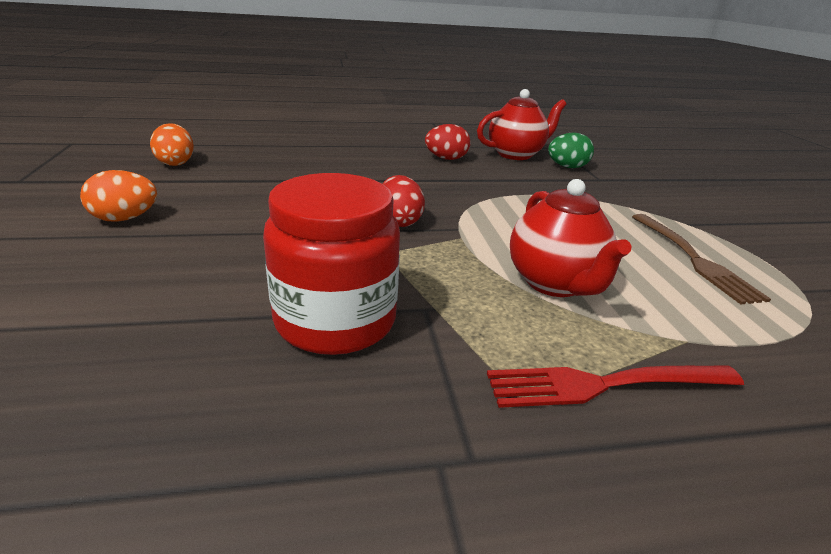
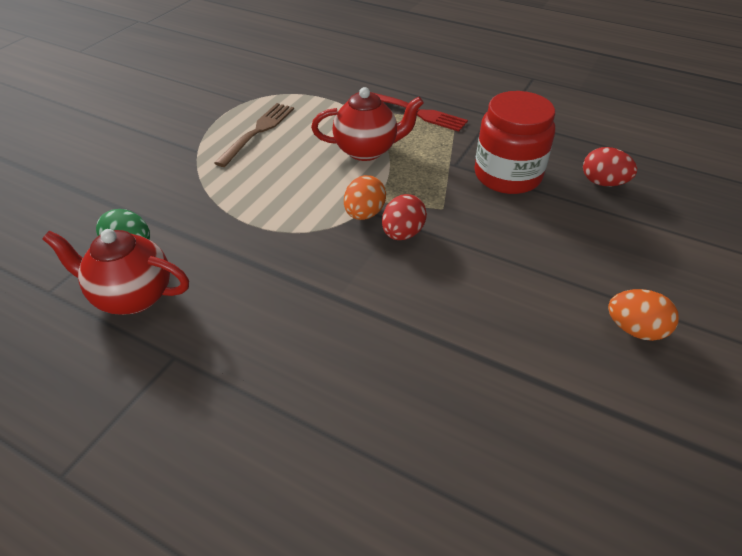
camera: 140 degrees left, 15 degrees up
orange egg [150,123,194,166] -> orange egg moved to [344,175,386,220]
red egg [425,124,471,160] -> red egg moved to [583,147,637,186]
red teapot [510,179,632,297] -> red teapot turned 60 degrees clockwise [311,87,424,161]

